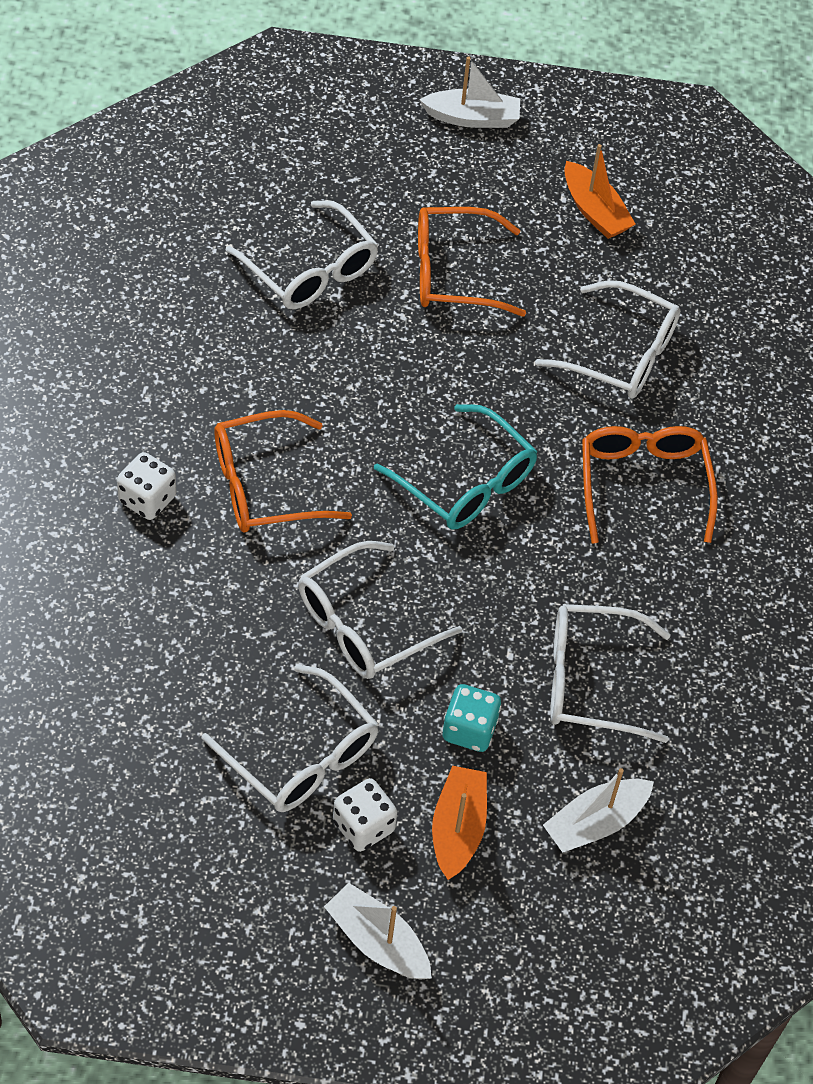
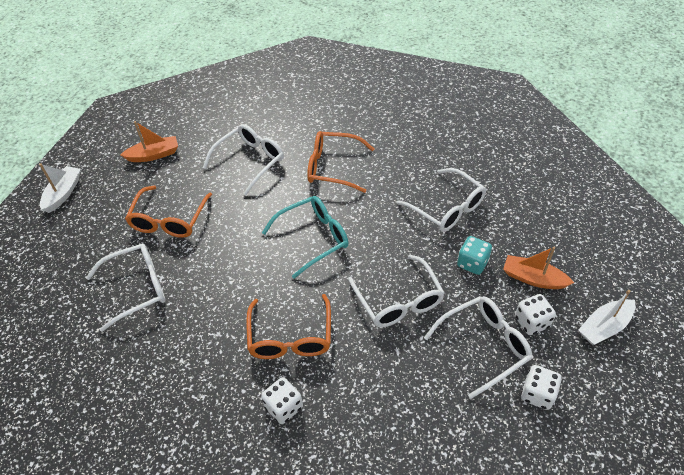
camera: 70 degrees left, 5 degrees down
white boat [543,768,654,853] -> none
white glasses [550,604,671,743] -> white glasses turned 60 degrees counterclockwise [396,168,486,232]
none -> white dice [521,365,562,410]

